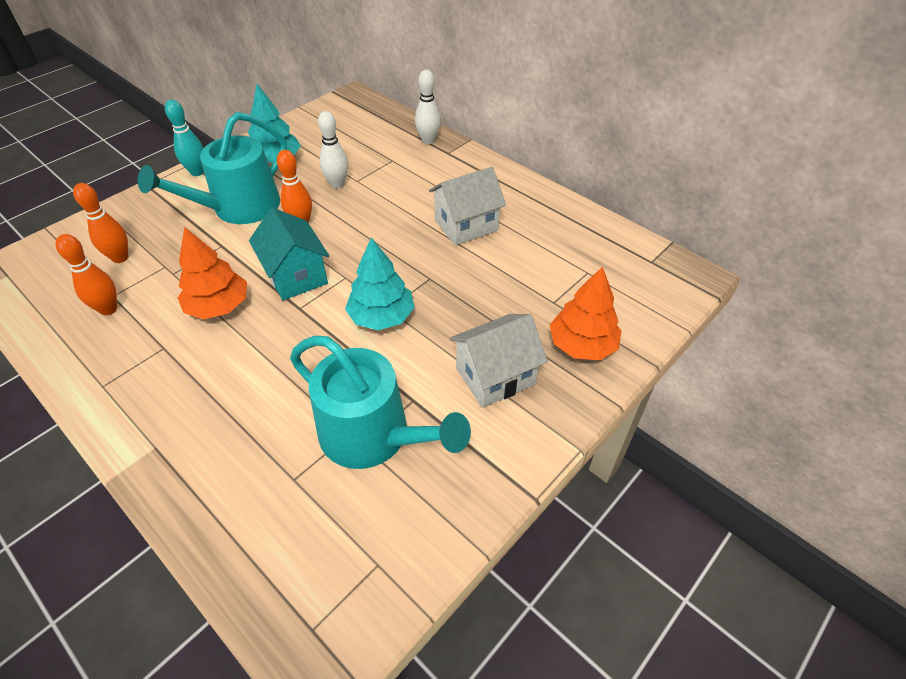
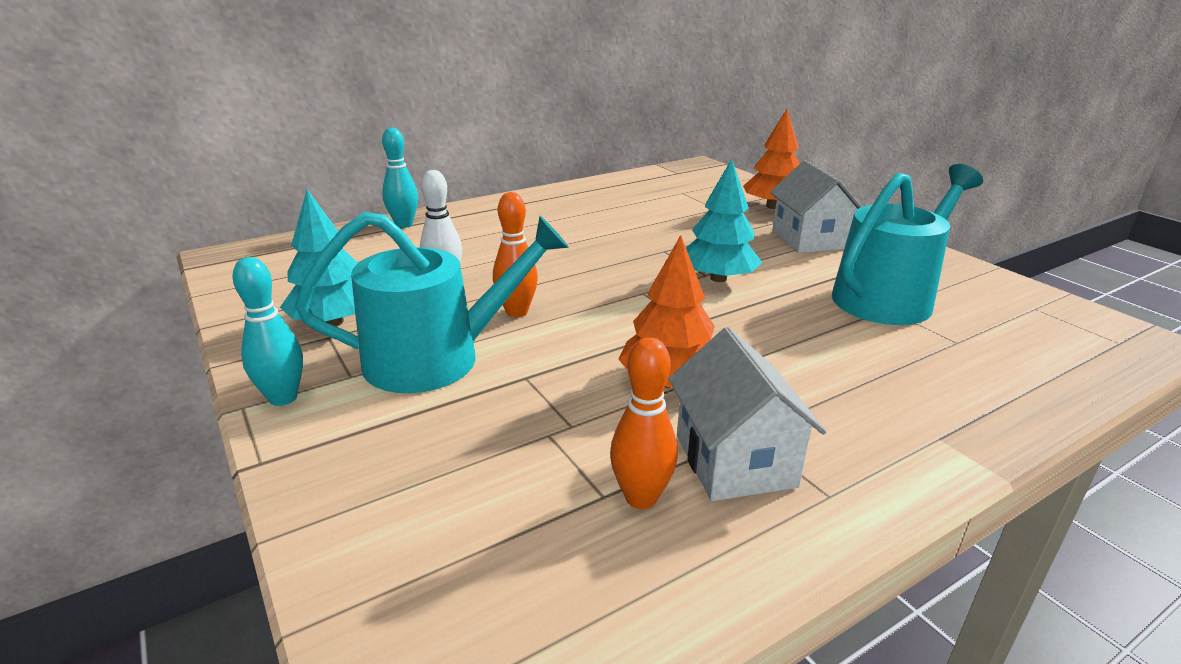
camera: 75 degrees left, 20 degrees down
orange bowling pin [73,183,128,263] -> none
turquoise watering can [138,112,287,224] -> turquoise watering can turned 75 degrees counterclockwise [295,212,569,393]
turquoise house [249,208,329,300] -> none
white bowling pin [415,70,441,144] -> turquoise bowling pin [382,128,418,228]
white house [429,167,506,246] -> white house moved to [668,327,827,501]

